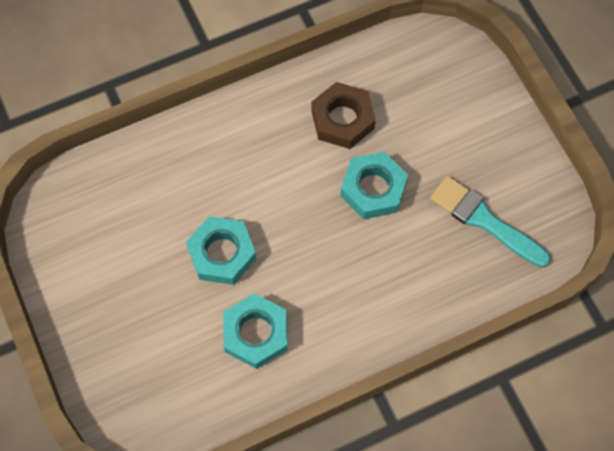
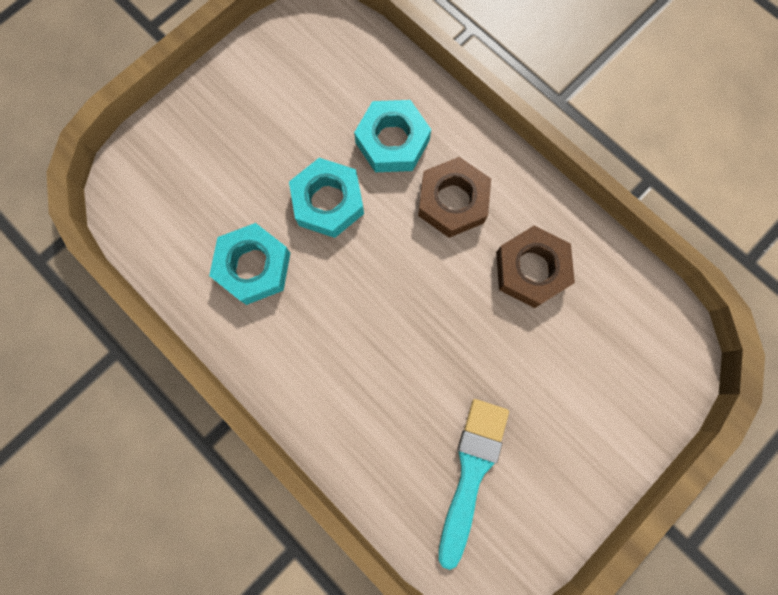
camera: 70 degrees right, 10 degrees up
turquoise nut [340,152,408,219] -> turquoise nut moved to [354,100,431,172]
none -> brown nut [418,157,491,238]

